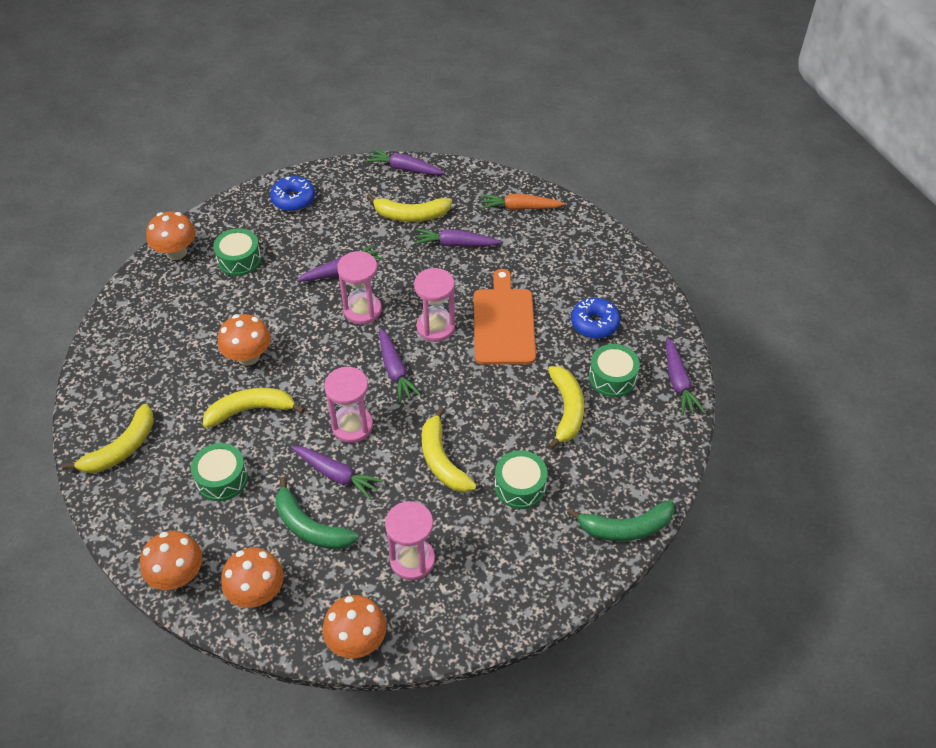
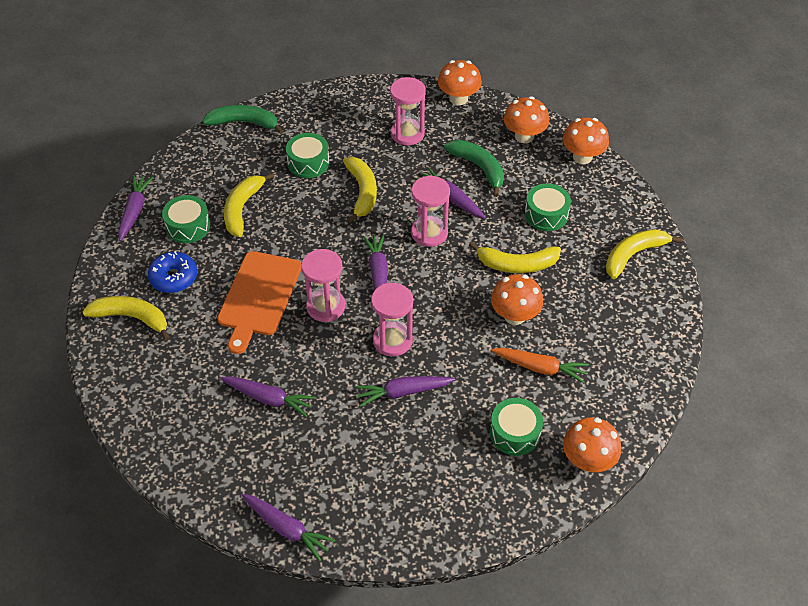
camera: 165 degrees left, 0 degrees up
blue donut [270,176,315,211] -> none
yellow banana [366,194,452,222] -> yellow banana moved to [83,296,170,341]
orange carrot [481,194,565,210] -> orange carrot moved to [491,348,589,383]

